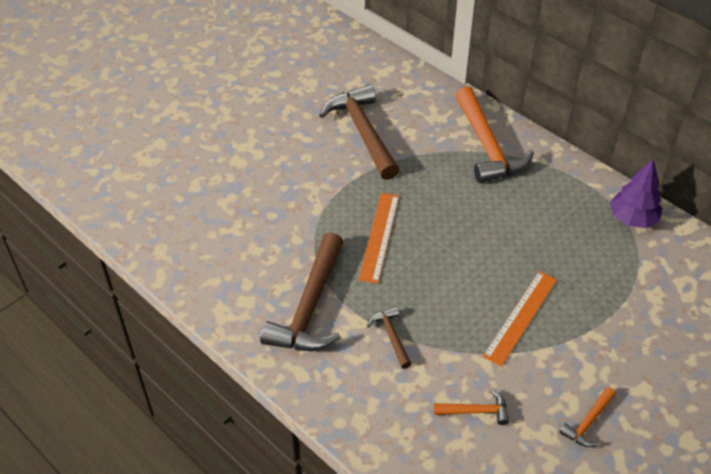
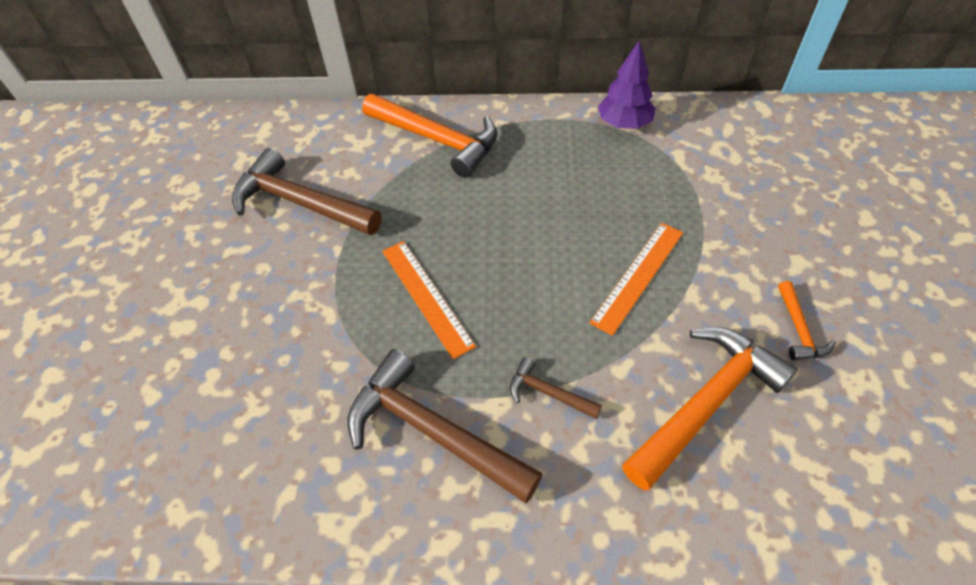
camera: 40 degrees left, 5 degrees up
brown hammer [260,232,343,351] -> brown hammer turned 150 degrees clockwise [347,349,543,503]
orange hammer [434,389,509,425] -> orange hammer [622,327,798,490], size x2.12
orange ruler [483,271,557,367] -> orange ruler turned 45 degrees clockwise [590,223,683,336]

